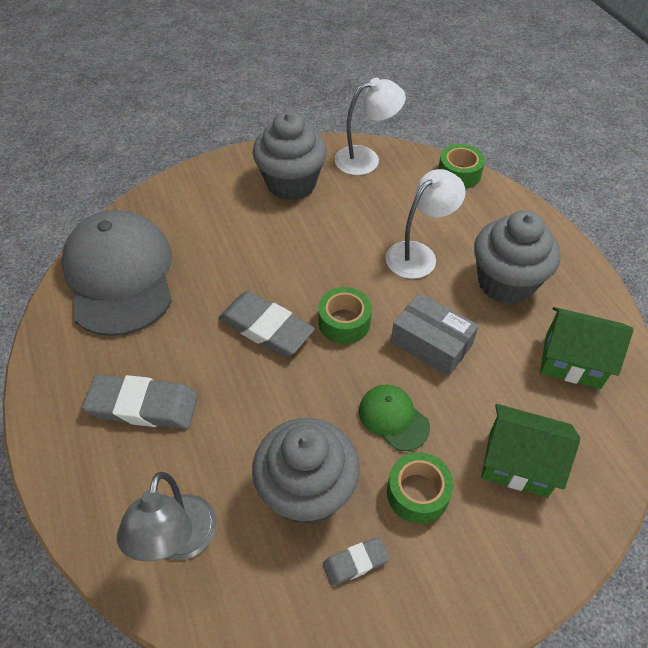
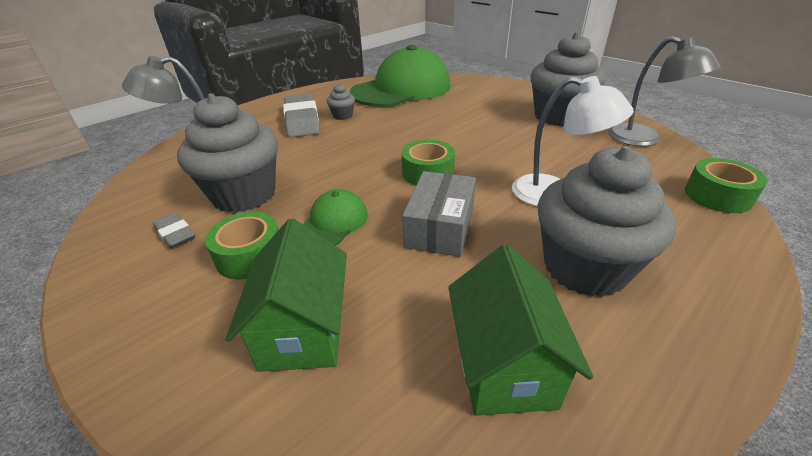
camera: 70 degrees right, 15 degrees down
grey cap [61,210,172,336] -> green cap [350,45,451,107]
grey eraser [218,291,315,357] -> none
white lamp [335,78,406,175] -> grey lamp [608,36,721,146]
none -> grey cupcake [327,84,355,120]

